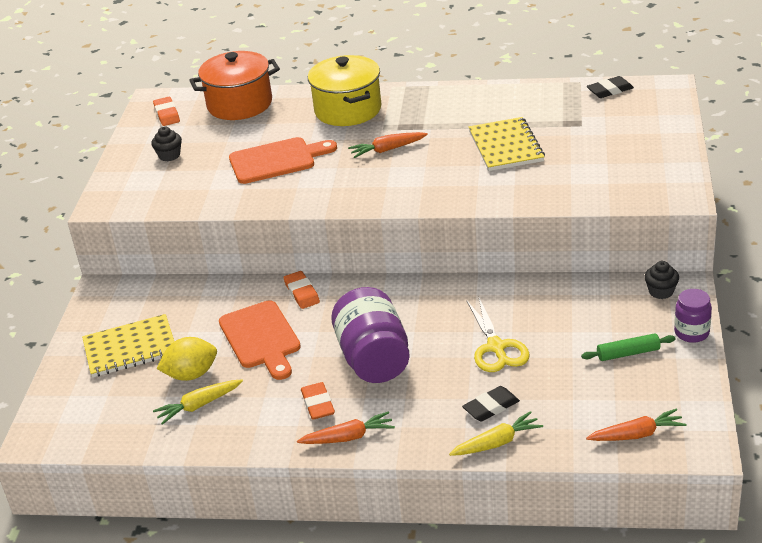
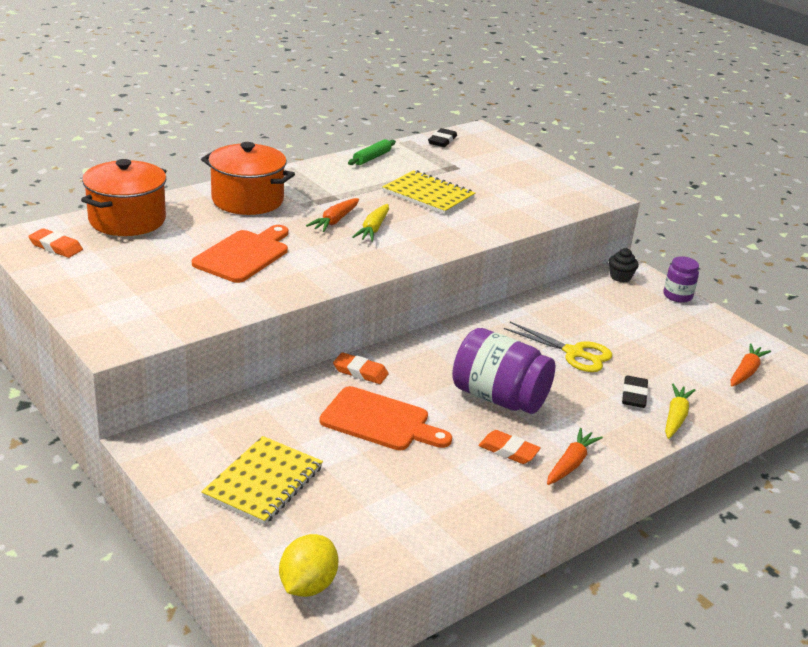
camera: 50 degrees left, 5 degrees down
black cupcake [151,127,182,161] -> none
yellow carrot [153,379,243,425] -> yellow carrot moved to [352,204,389,242]
yellow lemon [156,337,217,381] -> yellow lemon moved to [279,534,339,597]
yellow pot [308,55,381,126] -> orange pot [201,142,295,215]
green rolling pin [581,333,676,361] -> green rolling pin moved to [348,139,396,165]

